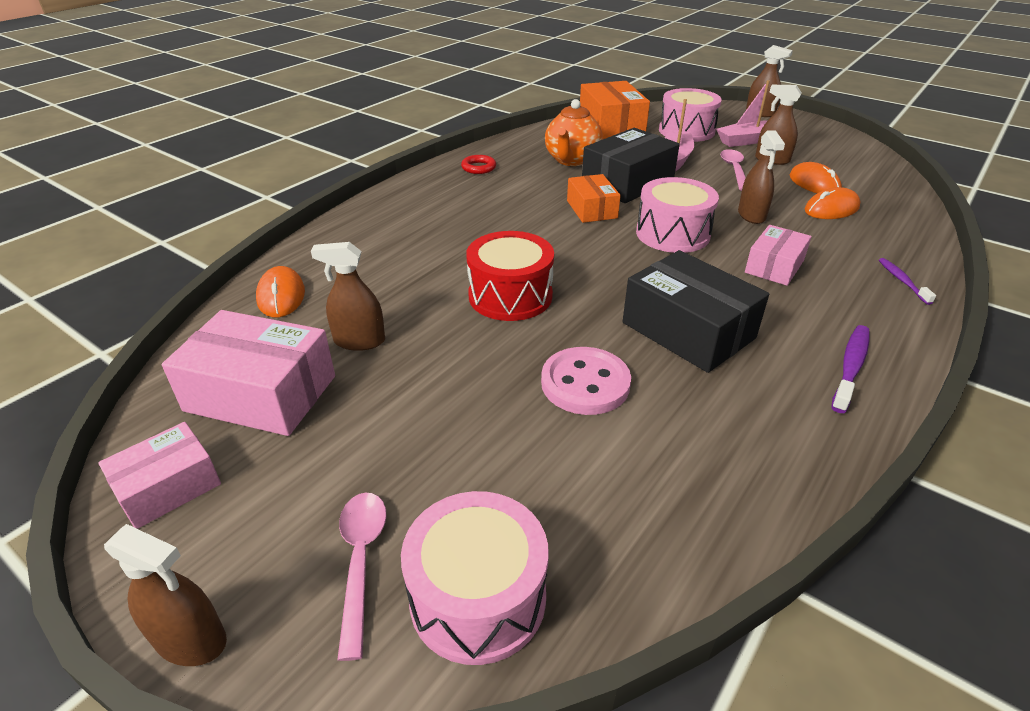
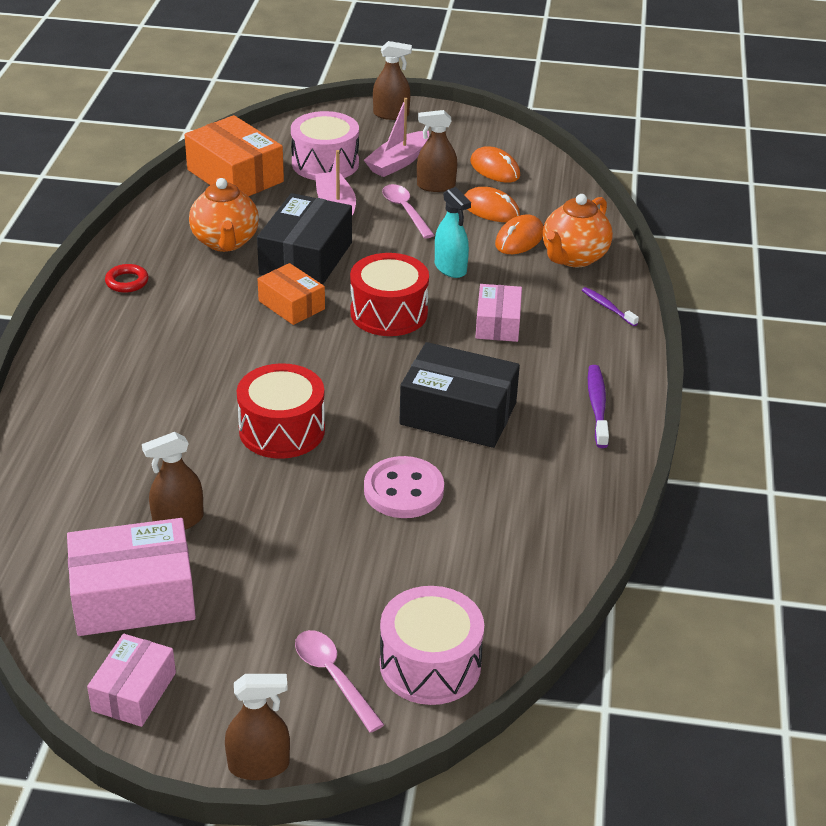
camera: 30 degrees left, 0 degrees up
orange mouse [256,266,305,317] -> orange mouse moved to [470,146,521,183]
pink drum [636,177,719,253] -> red drum [350,253,429,336]
brown spray bottle [738,130,785,224] -> turquoise spray bottle [435,187,471,278]
none -> orange teapot [543,194,613,267]

